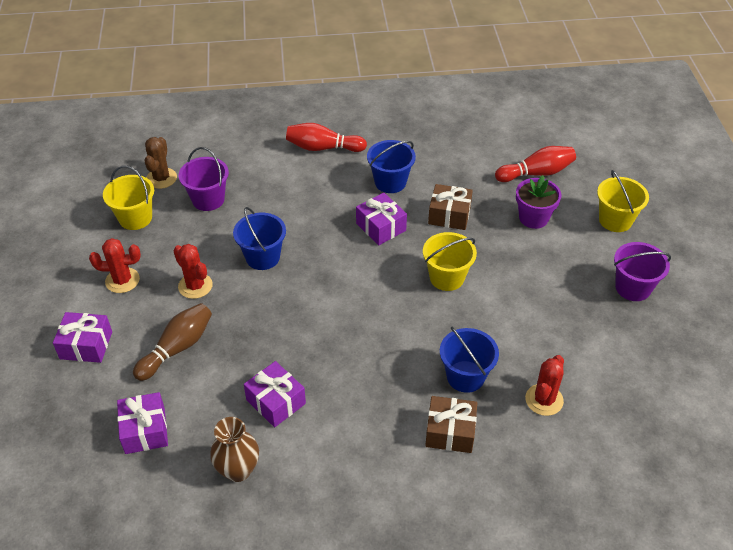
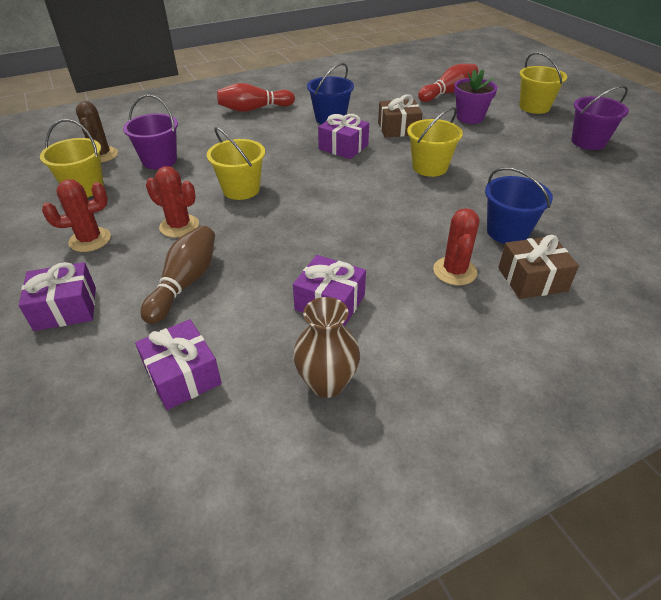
camera: 20 degrees left, 5 degrees down
blue bucket [233,207,286,270] -> yellow bucket [207,127,265,200]
red cactus [525,355,564,416] -> red cactus moved to [433,208,480,285]

